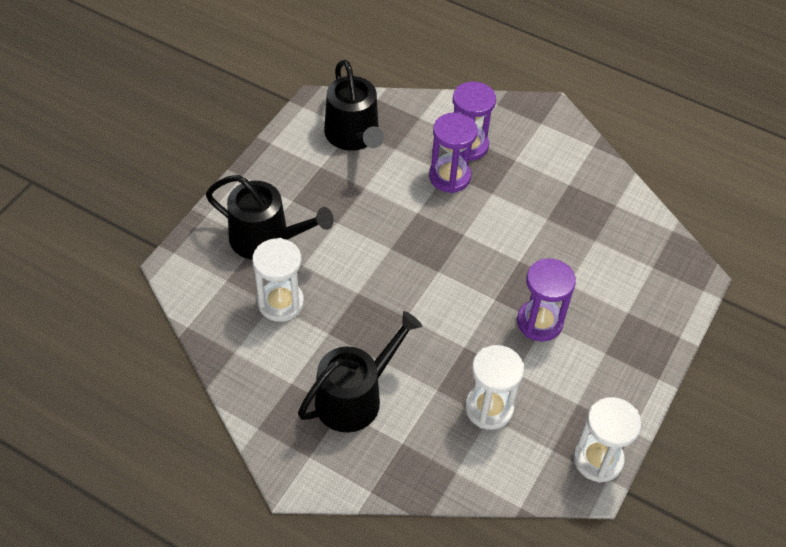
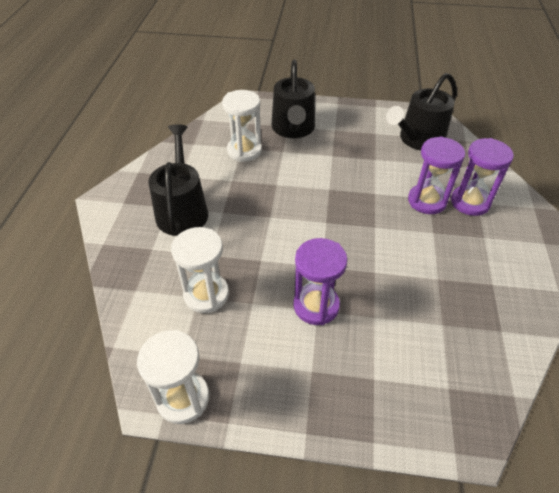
camera: 70 degrees right, 5 degrees down
black watering can [298,311,423,432] -> black watering can turned 120 degrees counterclockwise [149,124,208,236]

